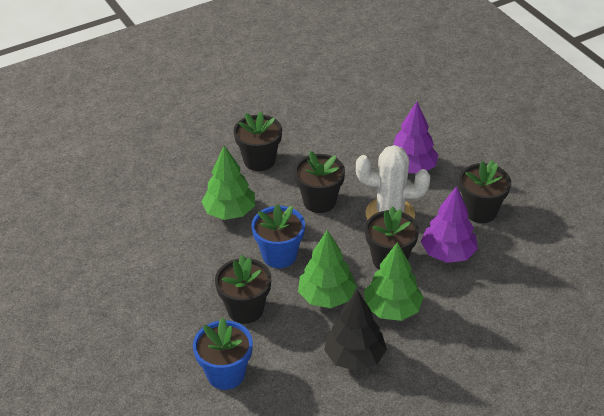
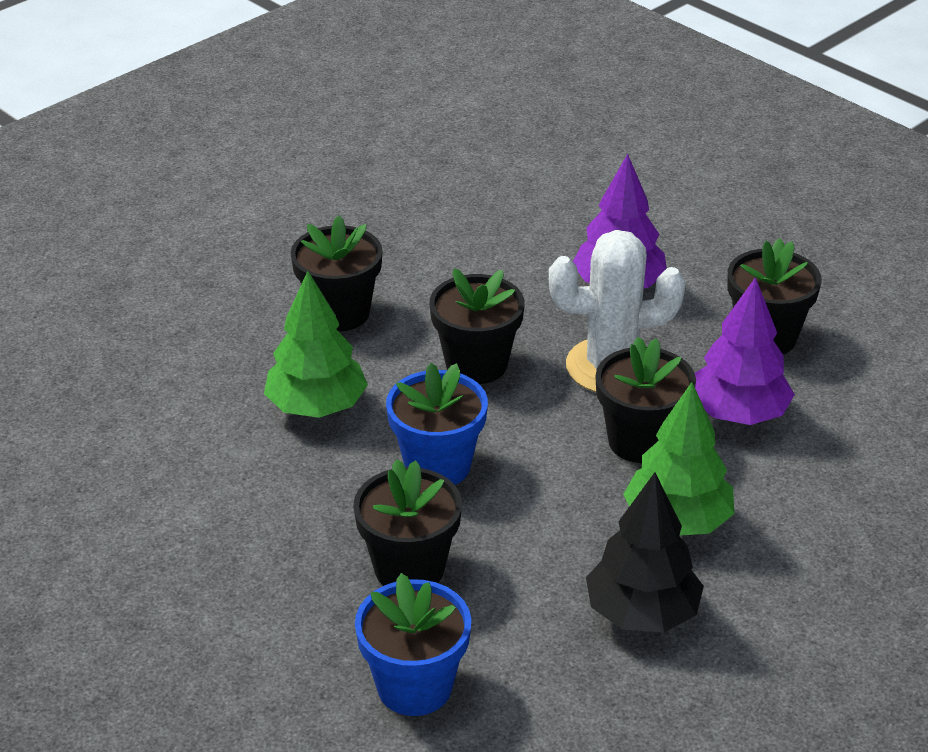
camera: 15 degrees left, 5 degrees down
green tree [298,230,357,308] -> none

